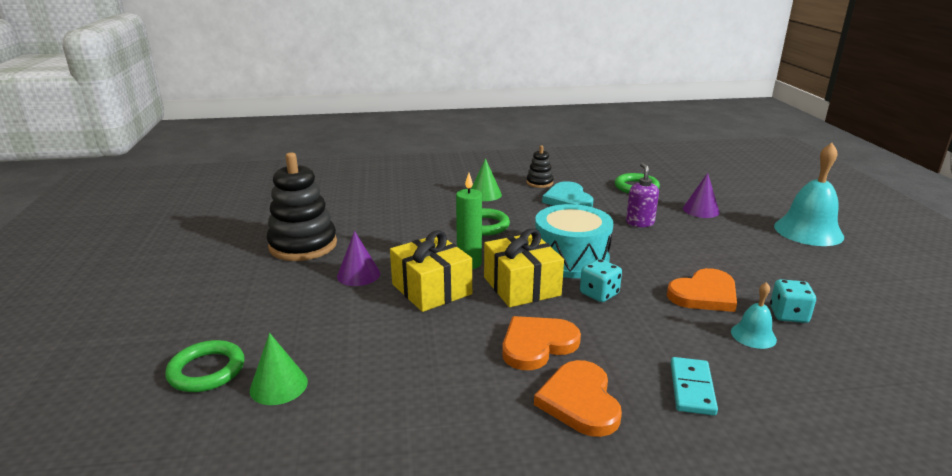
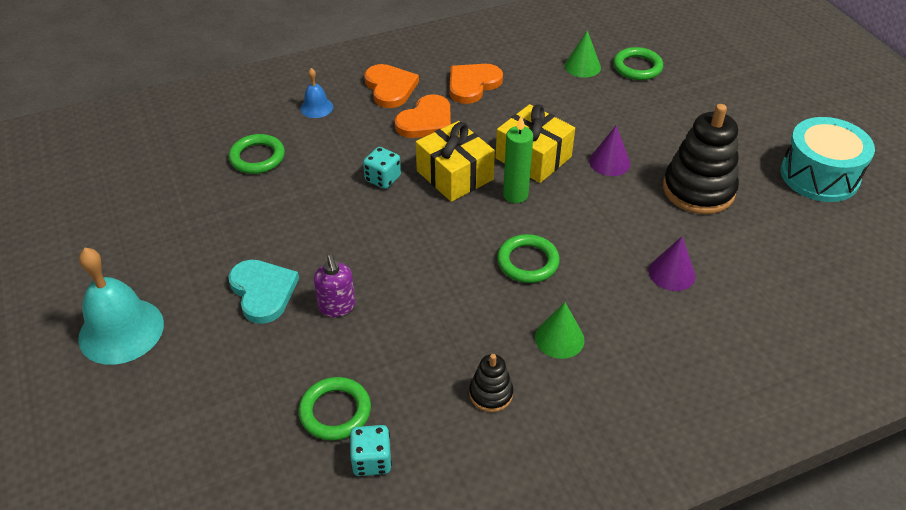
camera: 165 degrees right, 20 degrees up
turquoise drum [535,204,613,278] -> turquoise drum moved to [780,117,875,202]
turquoise heart [542,181,594,207] -> turquoise heart moved to [228,260,299,324]
orange heart [667,268,737,312] -> orange heart moved to [449,64,503,104]
turquoise domino [671,357,718,416] -> blue bell [300,68,333,118]
purple cone [683,173,720,218] -> purple cone moved to [649,237,696,291]
turquoise bell [731,282,777,349] -> green ring [229,134,285,174]
turquoise dice [770,279,816,323] -> turquoise dice moved to [350,425,392,476]

